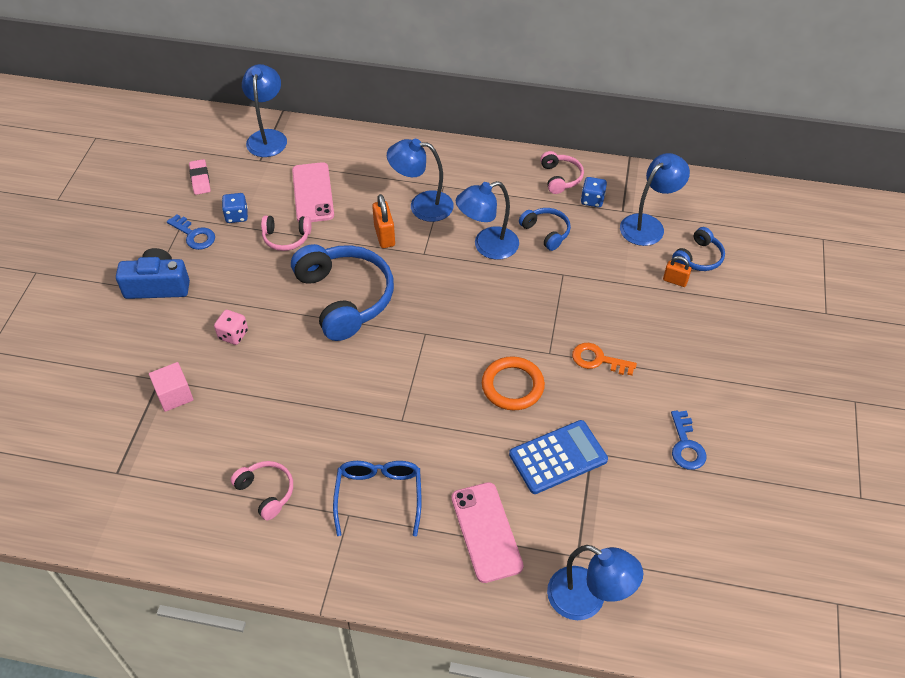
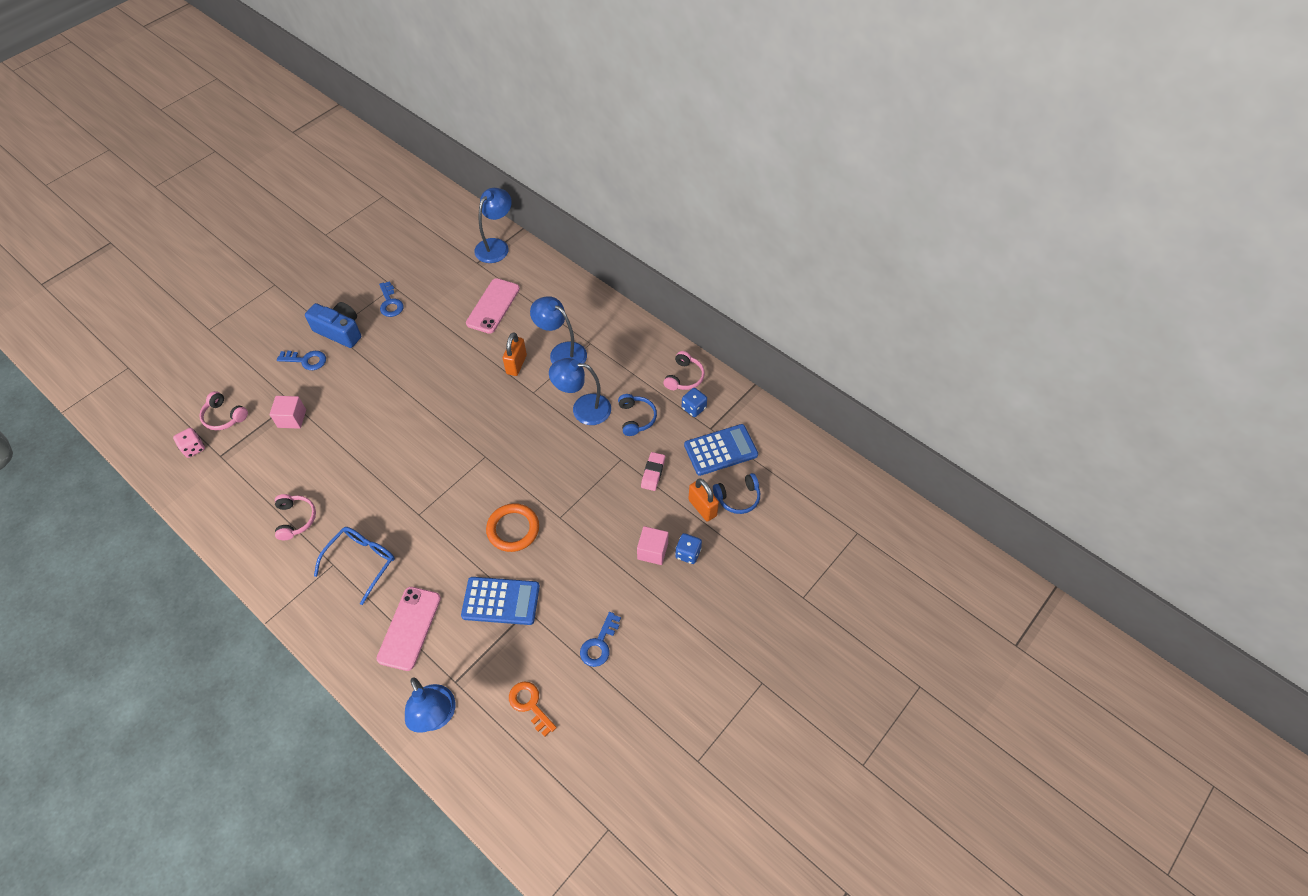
camera: 30 degrees right, 5 degrees up
pink eraser [189,159,210,195] -> pink eraser moved to [641,452,665,491]
pink dice [214,310,248,345] -> pink dice moved to [173,428,205,458]
blue dice [222,193,248,223] -> blue dice moved to [675,533,702,564]
pink headphones [261,216,311,251] -> pink headphones moved to [199,391,248,430]
blue headphones [291,244,394,341] -> none
orange key [572,343,637,376] -> orange key moved to [509,682,557,736]
blue lamp [620,153,690,246] -> blue calculator [684,424,758,476]
orange padlock [663,256,692,287] -> orange padlock [689,479,719,522], size x1.53
none -> blue key [277,351,326,370]
none -> pink cube [637,526,668,565]

